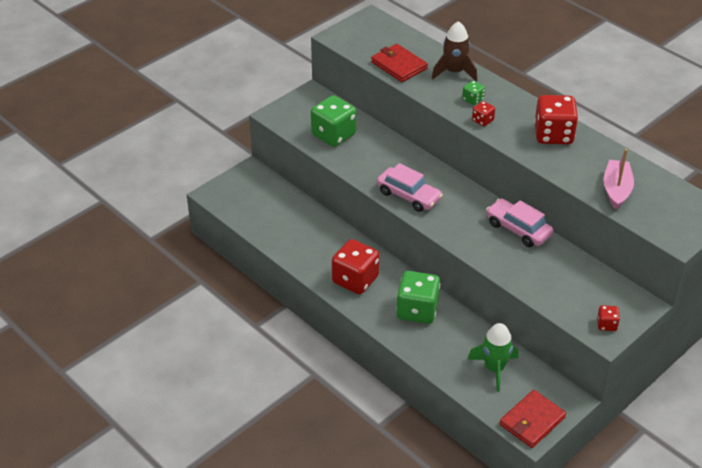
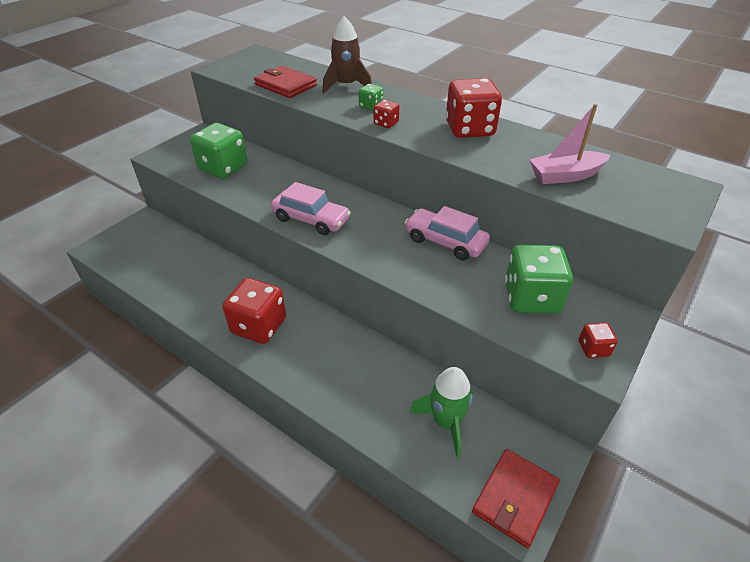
camera: 10 degrees left, 0 degrees up
green dice [396,271,440,324] -> green dice moved to [505,245,573,314]
pink boat [603,149,634,210] -> pink boat turned 105 degrees counterclockwise [530,104,610,184]

